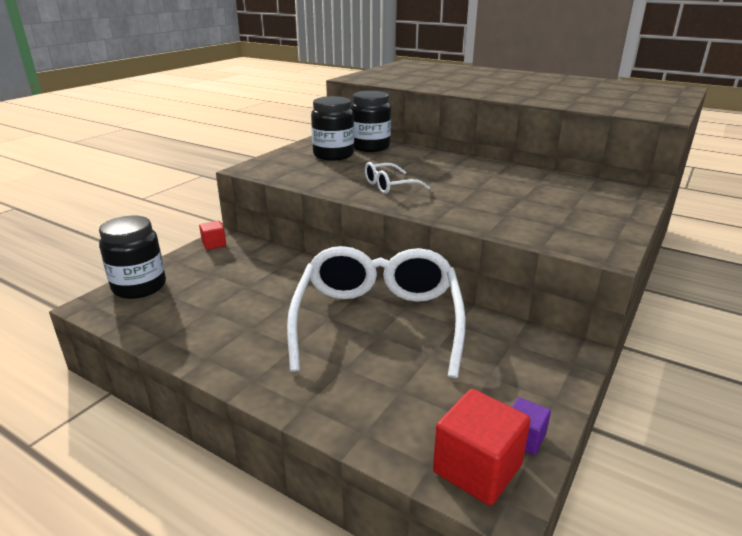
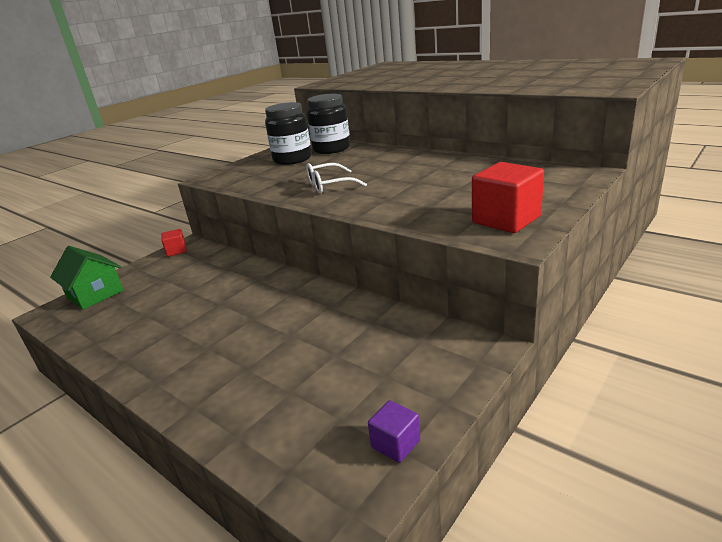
camera: 10 degrees right, 0 degrees up
black jar [99,216,166,299] -> green house [50,246,124,310]
white glasses [287,246,466,378] -> none
red cube [433,389,531,506] -> red cube moved to [472,162,544,233]

